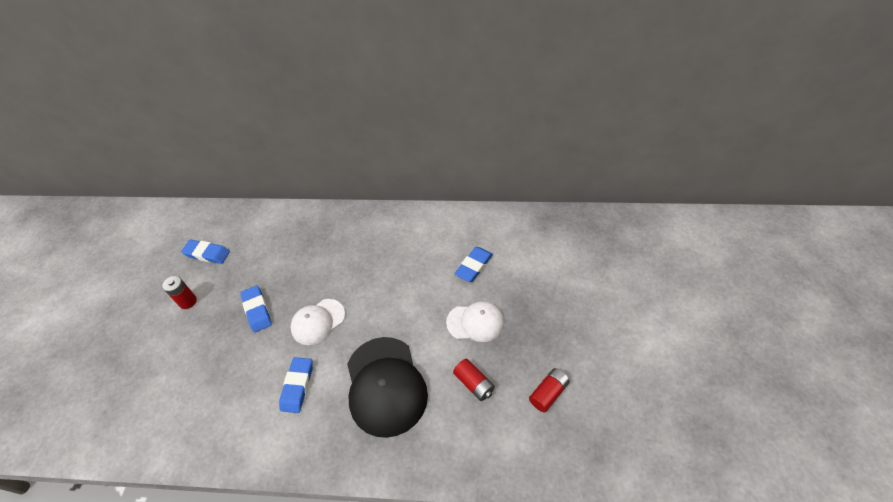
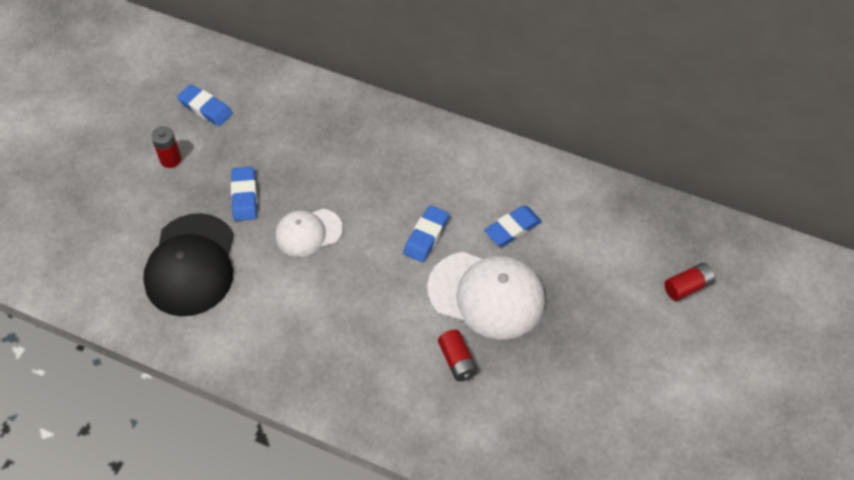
camera: 15 degrees right, 5 degrees up
blue eraser [279,357,313,413] -> blue eraser moved to [403,205,449,262]
black cap [347,337,428,438] -> black cap moved to [143,213,234,316]
white cap [446,301,504,342] -> white cap [427,252,545,339], size x1.69
red battery [529,368,570,413] -> red battery moved to [664,263,715,301]

